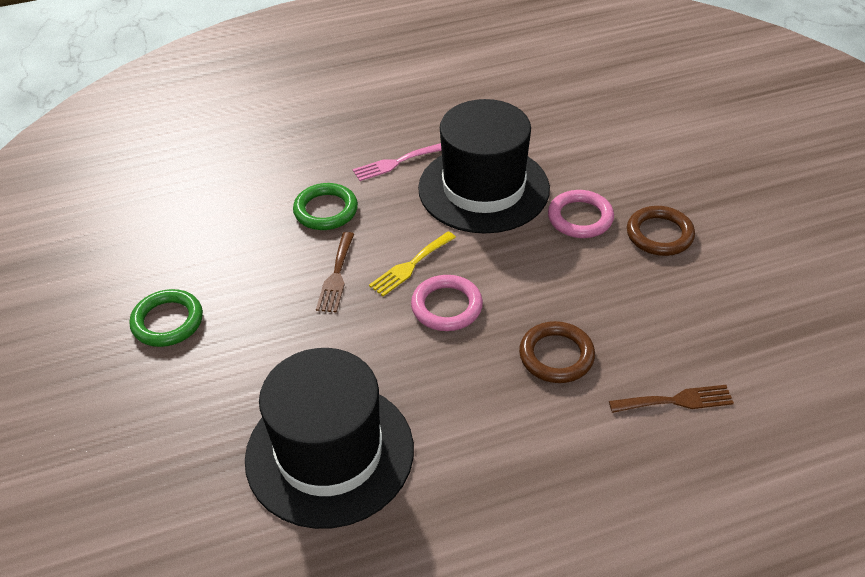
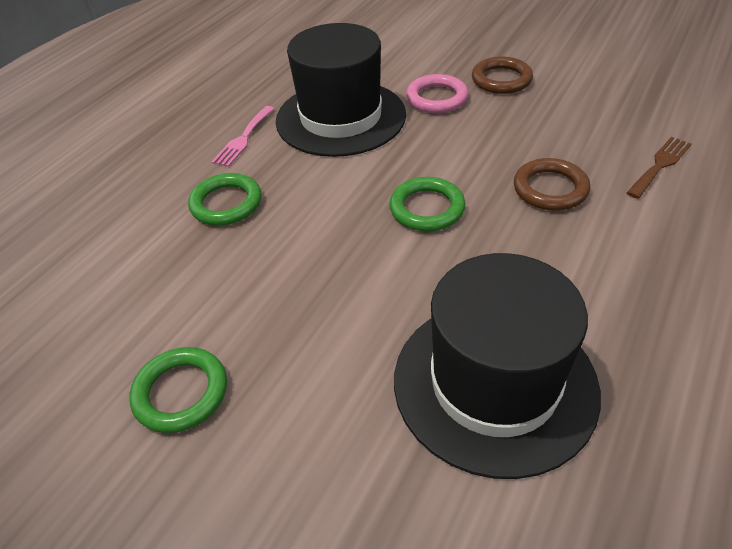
camera: 40 degrees left, 0 degrees up
brown fork [316,232,354,313] -> none
yellow fork [369,231,456,296] -> none
pink ring [411,275,483,331] -> green ring [389,177,465,231]

